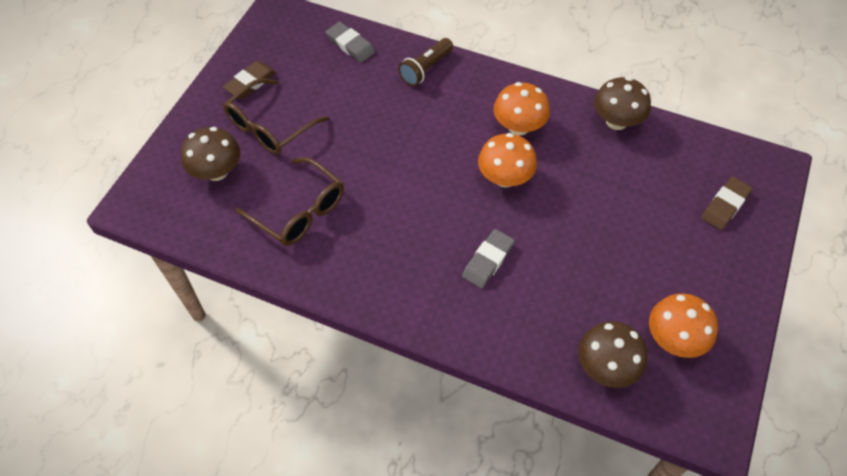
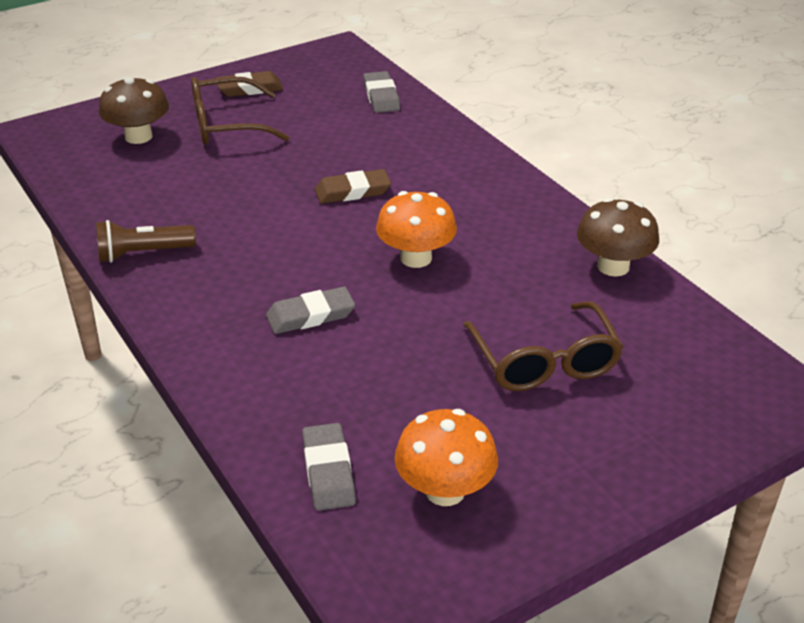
camera: 35 degrees right, 20 degrees down
brown glasses [235,157,344,246] -> brown glasses moved to [463,301,623,391]
brown flashlight [398,38,453,86] -> brown flashlight moved to [96,220,196,263]
orange mushroom [494,82,550,136] -> none
brown mushroom [578,321,648,388] -> grey eraser [302,423,356,511]
brown eraser [701,176,752,230] -> brown eraser moved to [315,169,391,204]

